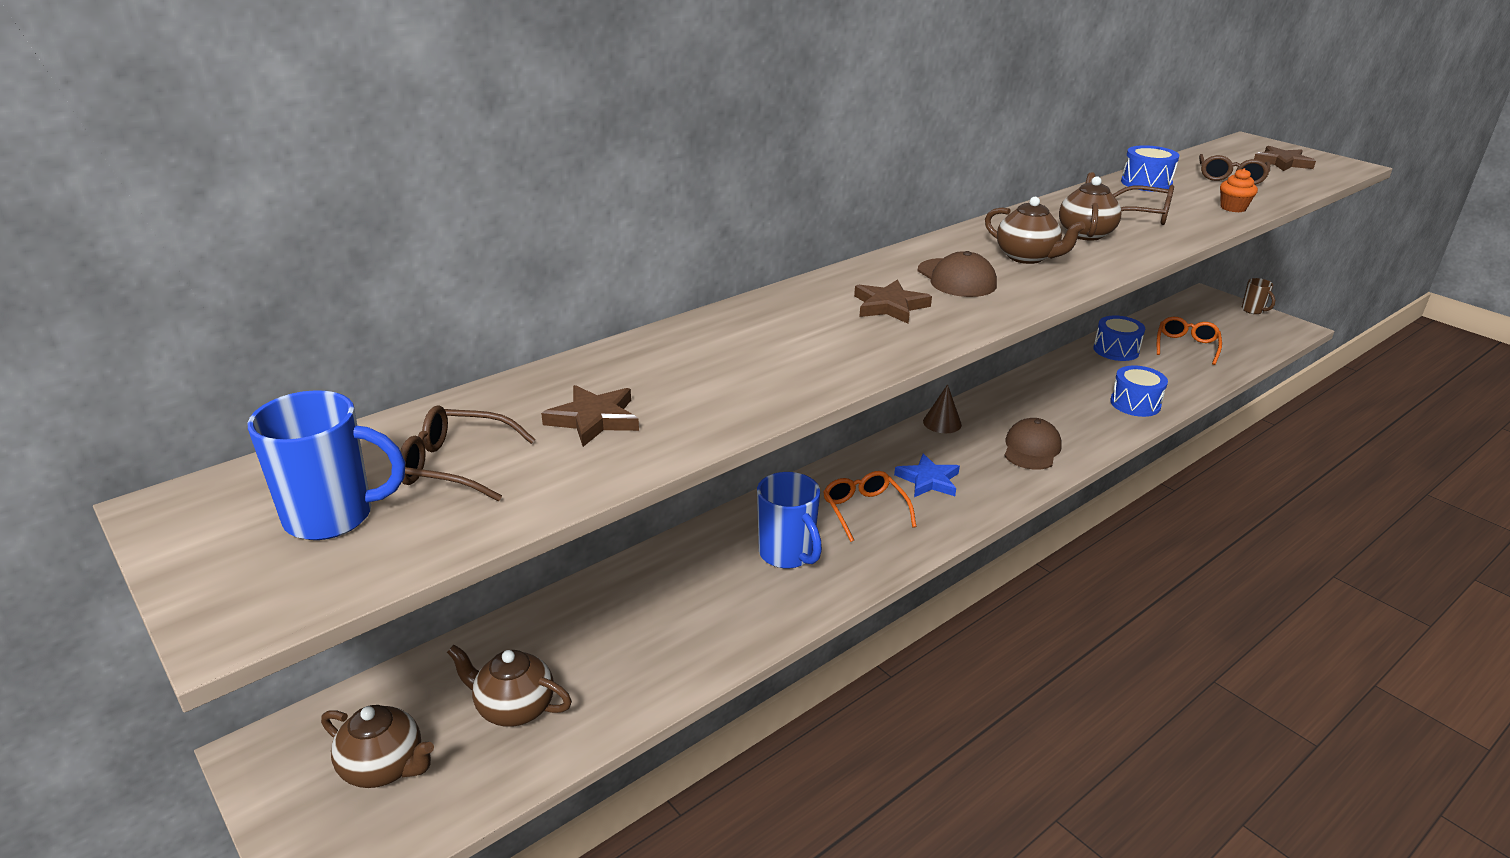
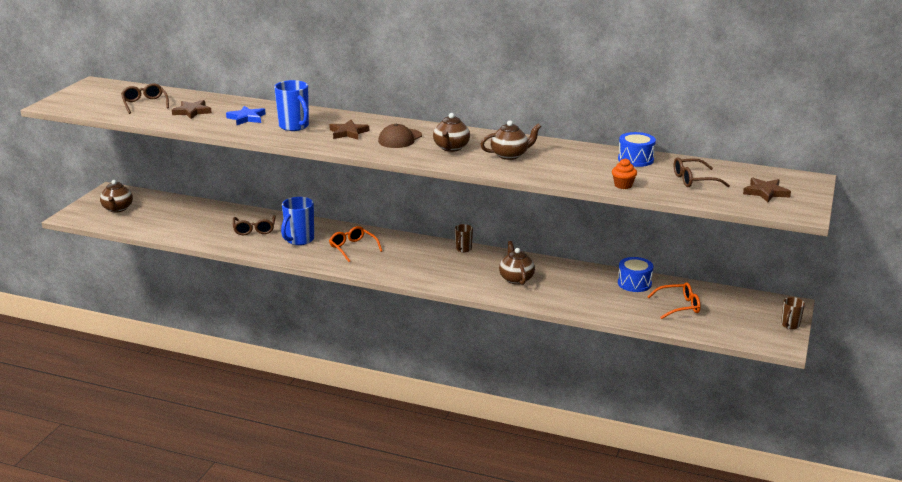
camera: 60 degrees right, 5 degrees down
blue mug [248,390,405,540] -> blue mug moved to [274,80,309,131]
brown teapot [447,645,572,727] -> brown teapot moved to [499,241,535,285]
orange glasses [823,471,917,542] -> orange glasses turned 75 degrees counterclockwise [329,226,382,262]
blue star [894,453,960,497] -> blue star moved to [226,106,266,125]
brown cone [923,384,962,433] -> brown mug [455,224,473,252]
brown cap [1004,418,1062,470] -> none
blue drum [1110,365,1168,417] -> none
brown glasses [1113,185,1174,225] -> brown glasses moved to [233,215,276,235]

